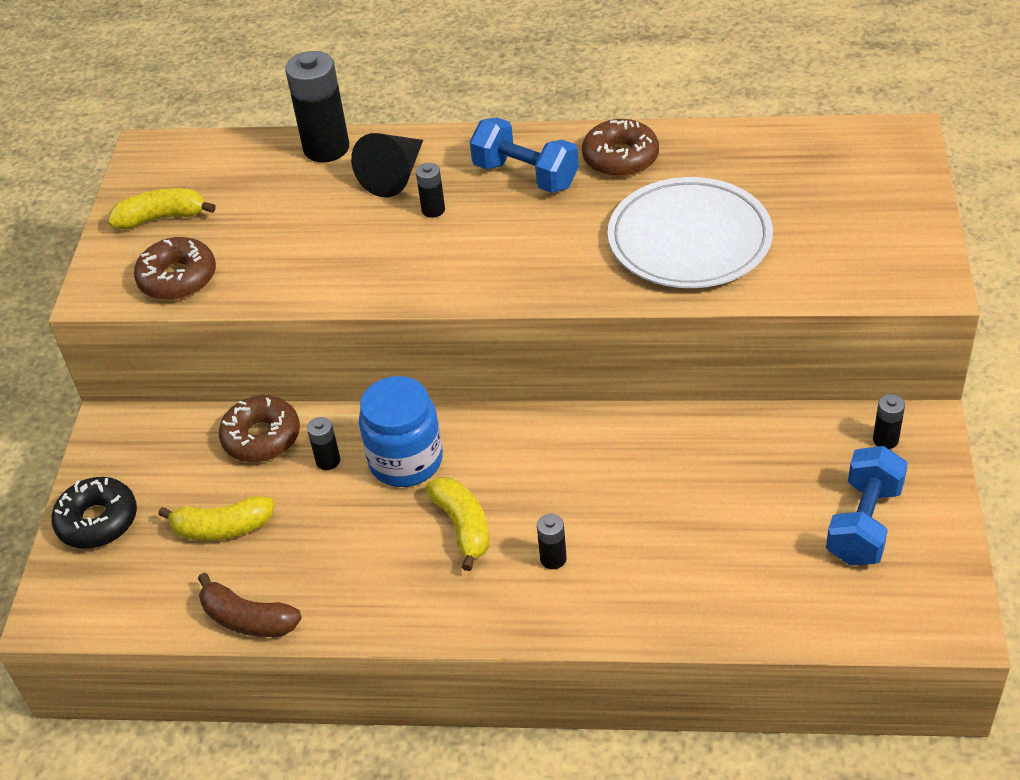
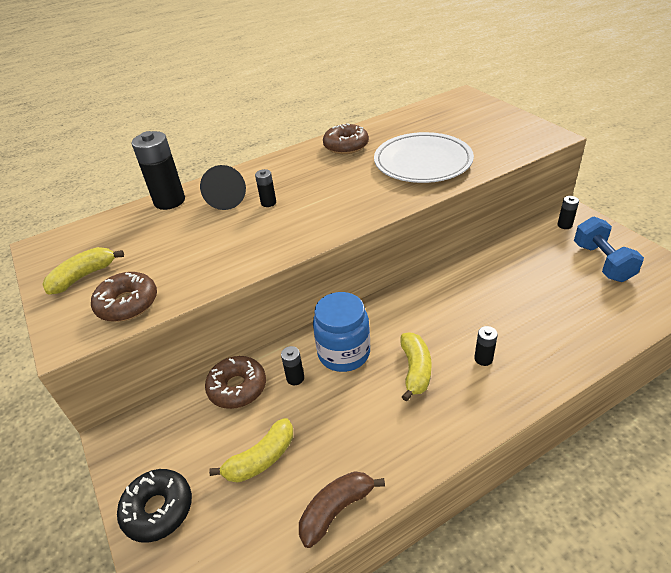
camera: 35 degrees left, 5 degrees down
brown banana [198,573,302,637] -> brown banana turned 150 degrees clockwise [299,471,385,548]
yellow banana [426,477,489,571] -> yellow banana turned 60 degrees clockwise [401,332,432,402]
blue dumbbell [470,118,579,193] -> none

